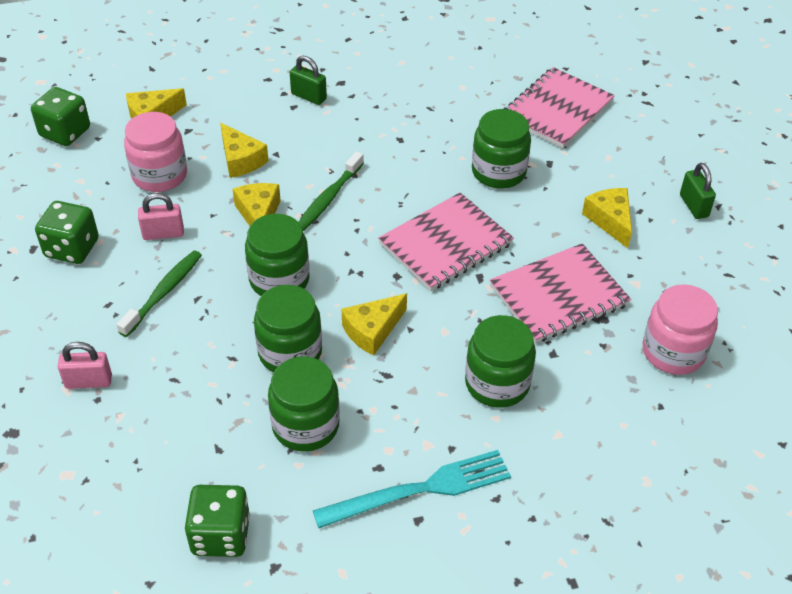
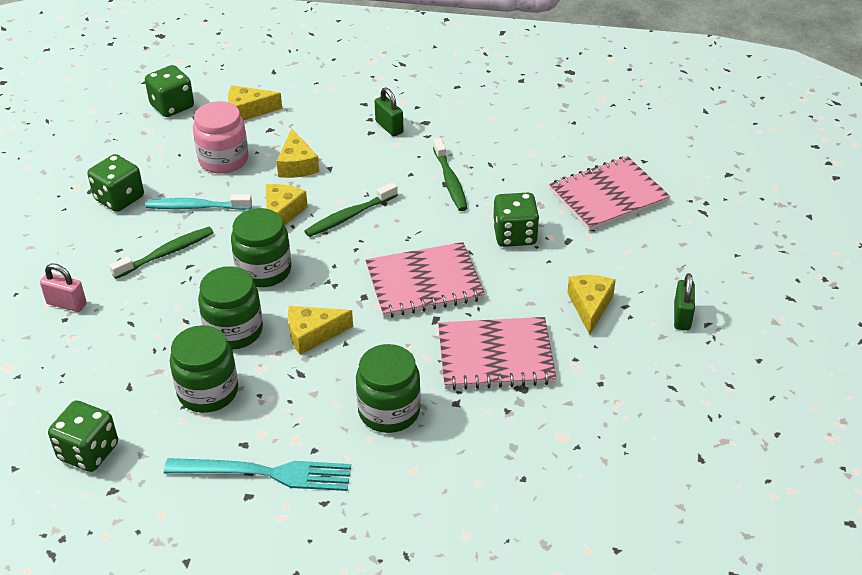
camera: 25 degrees right, 5 degrees down
pink padlock [138,193,184,240] -> turquoise toothbrush [145,194,252,210]
green jar [472,109,531,189] -> green dice [493,193,539,247]
pink jar [643,284,718,375] -> none
none -> green toothbrush [433,138,467,211]

